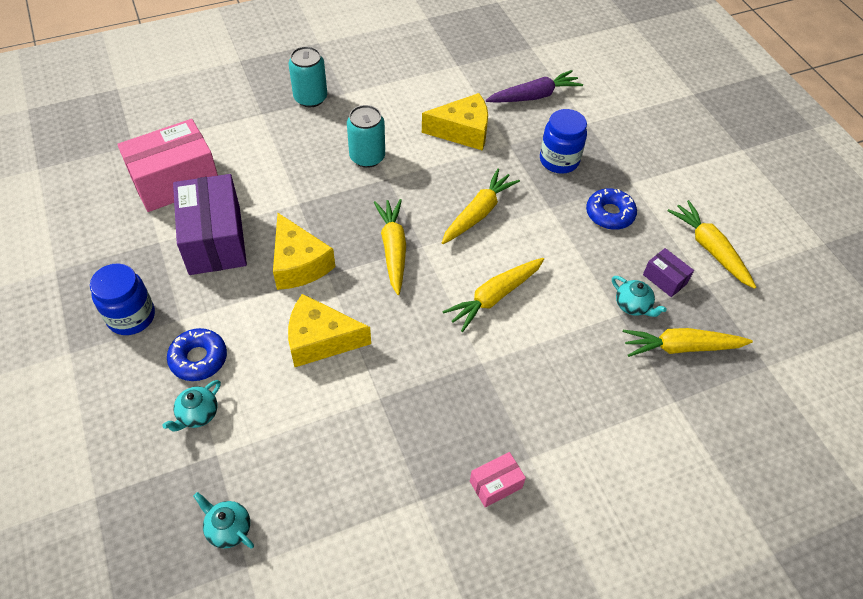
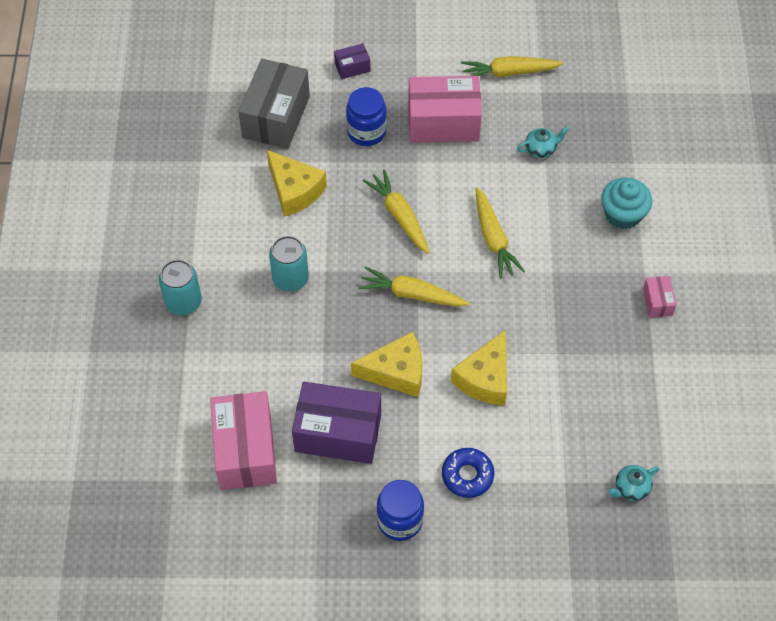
camera: 65 degrees left, 5 degrees up
turquoise teapot [162,380,221,431] -> none
yellow cheese [422,93,488,151] -> yellow cheese turned 120 degrees clockwise [267,150,327,217]
purple carrot [486,70,583,103] -> grey box [238,59,310,149]
blue donut [586,188,637,230] -> pink box [408,76,482,143]
yellow carrot [623,328,753,357] -> none
purple box [643,248,694,297] -> purple box moved to [334,43,370,79]
none -> turquoise cupcake [601,177,652,229]

